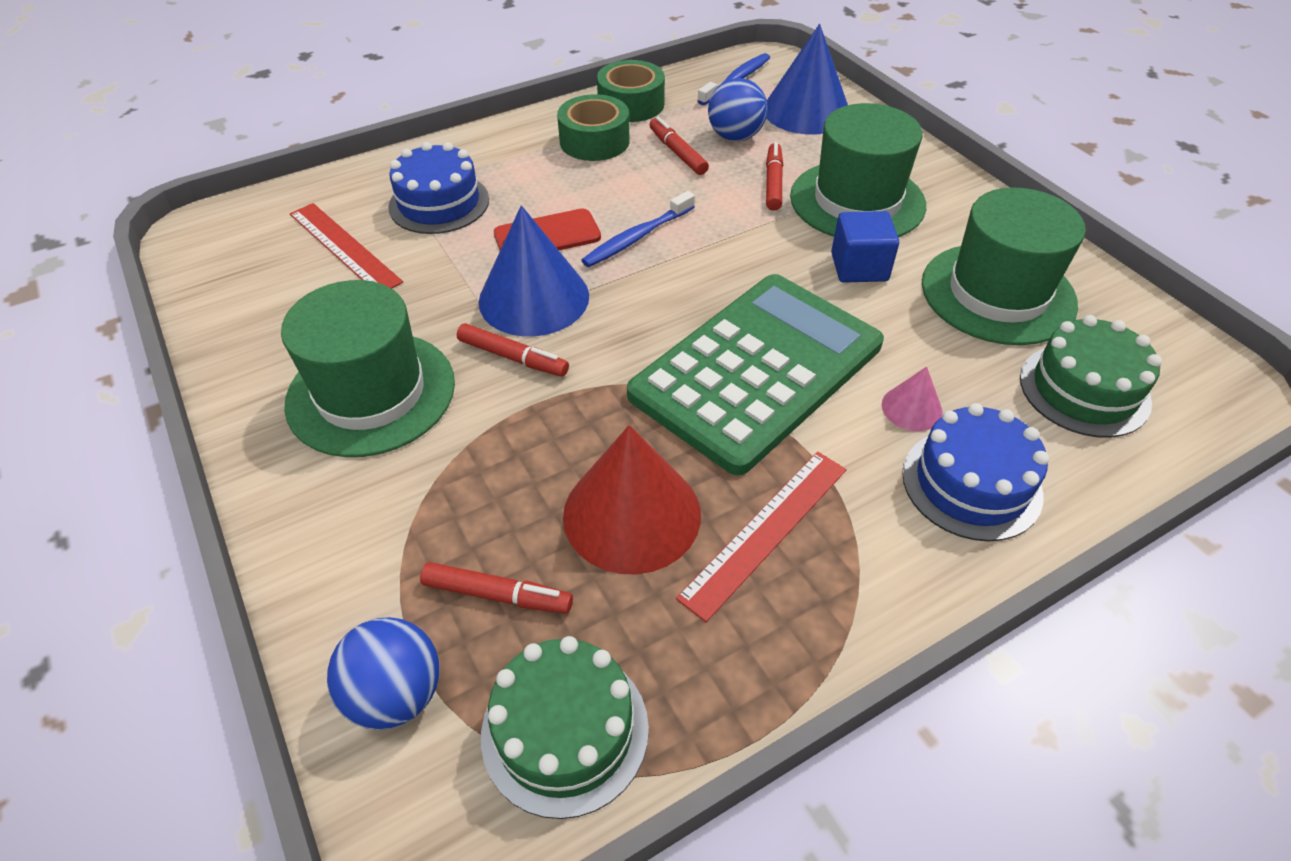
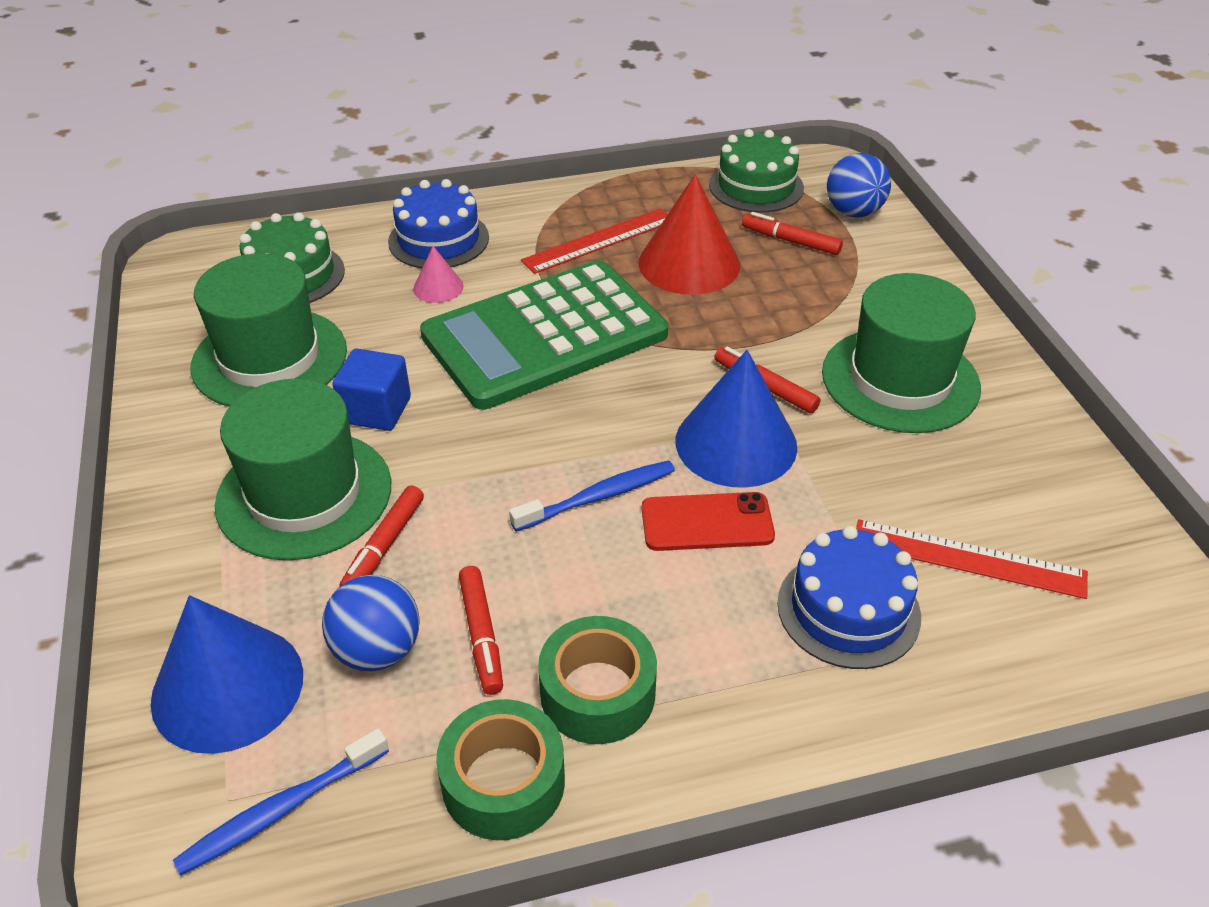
camera: 165 degrees left, 5 degrees down
red ruler [290,203,403,289] -> red ruler turned 45 degrees counterclockwise [856,519,1088,599]

